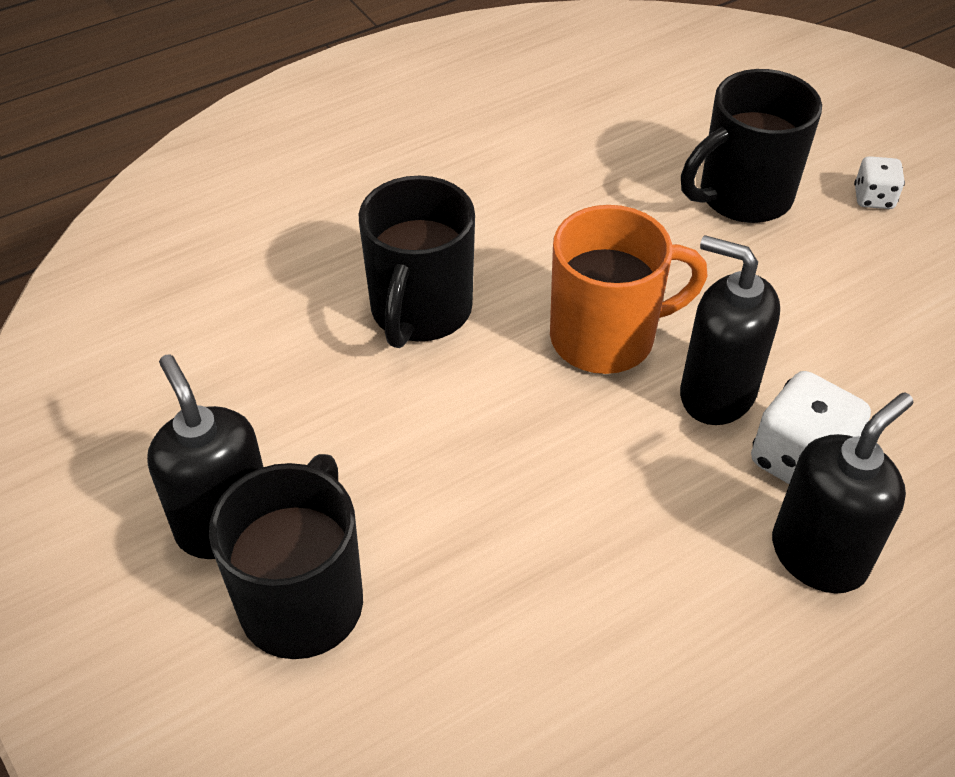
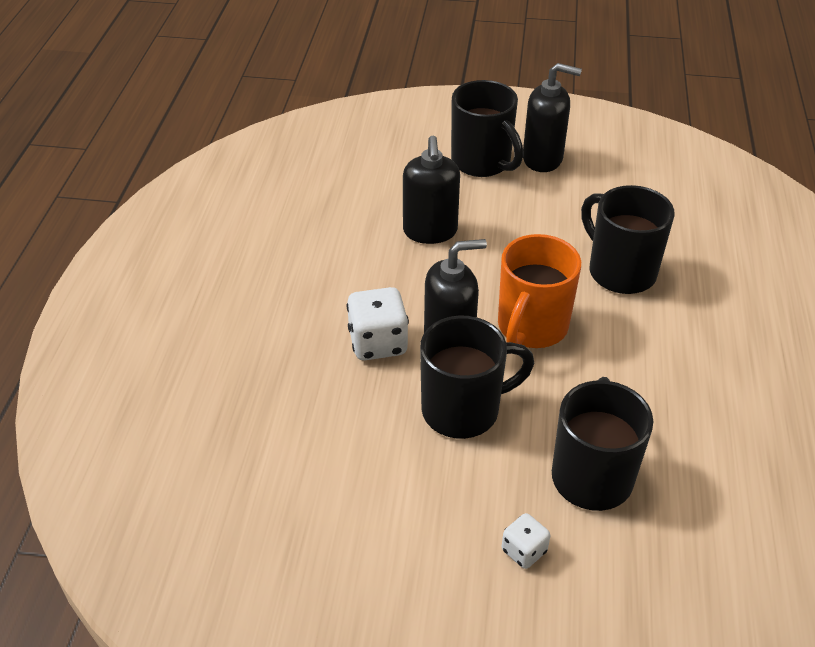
camera: 130 degrees right, 5 degrees down
black soap dispenser [772,392,913,593] -> black soap dispenser moved to [403,136,460,244]
none -> black mug [420,316,534,439]

